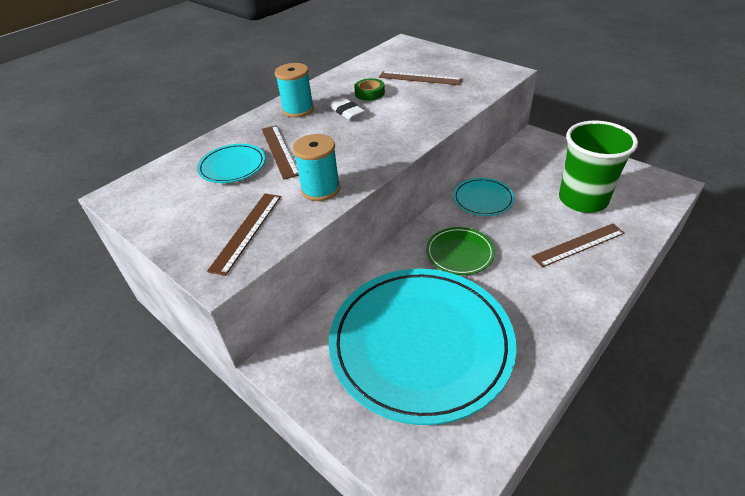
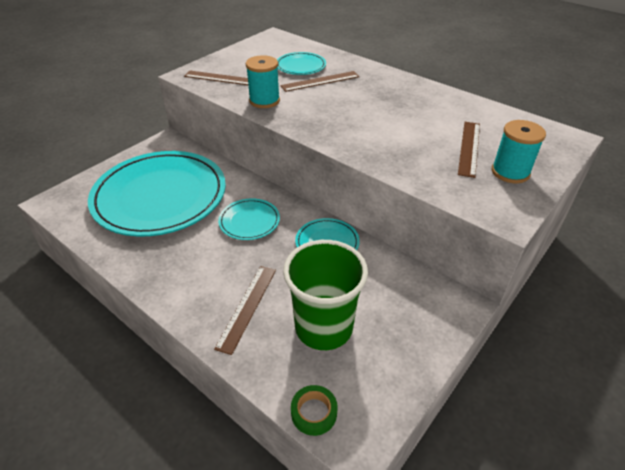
camera: 85 degrees right, 0 degrees up
turquoise spool [275,63,314,118] -> turquoise spool moved to [492,120,546,183]
white eraser [329,97,365,120] -> none
green tape [354,78,385,101] -> green tape moved to [291,385,337,436]
green plate [426,227,495,275] -> turquoise plate [218,198,280,240]
brown ruler [531,223,625,267] -> brown ruler turned 45 degrees clockwise [214,266,276,355]

